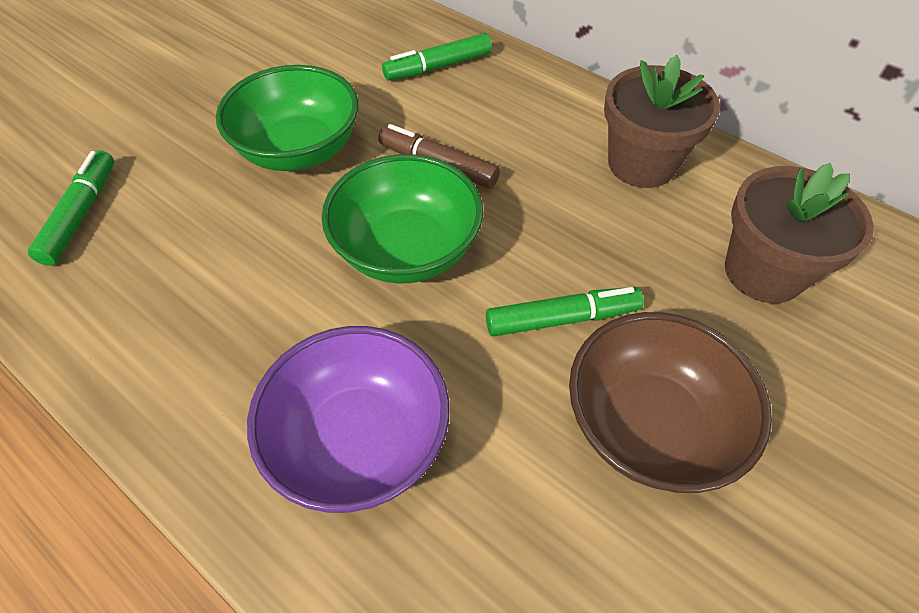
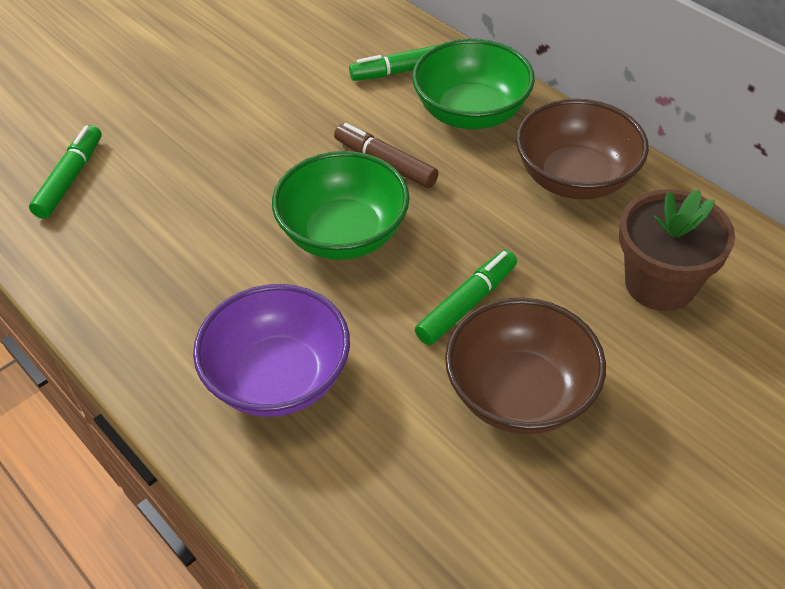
camera: 10 degrees right, 5 degrees down
green bowl [216,65,358,171] -> green bowl moved to [412,39,535,129]
green marker [486,287,644,336] -> green marker turned 45 degrees counterclockwise [415,250,517,345]
brown flower pot [604,55,720,188] -> brown bowl [516,99,649,200]

